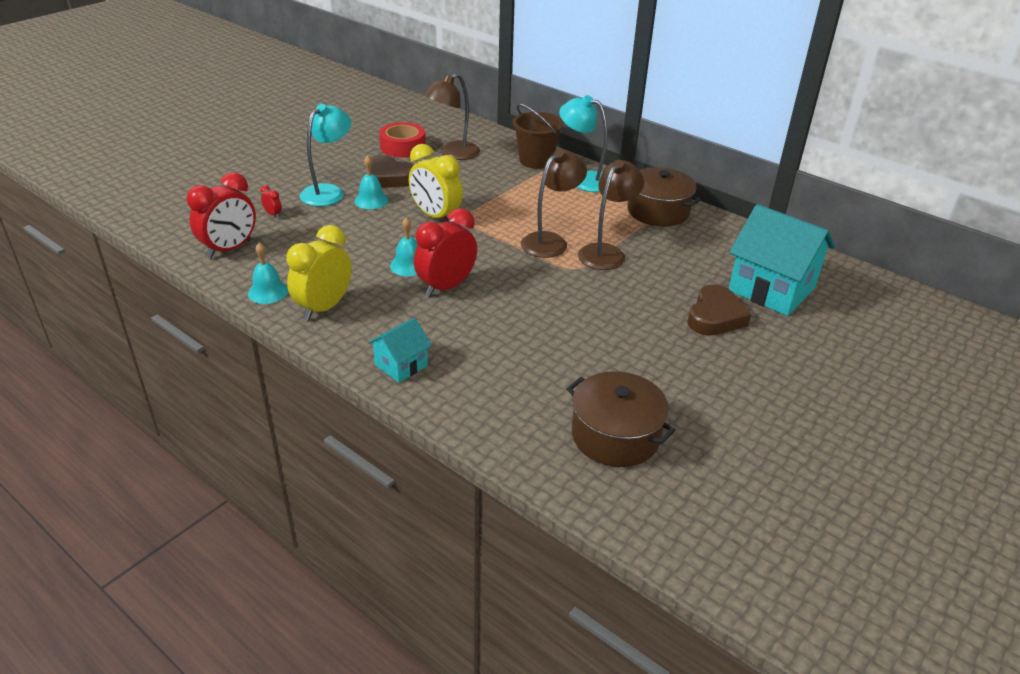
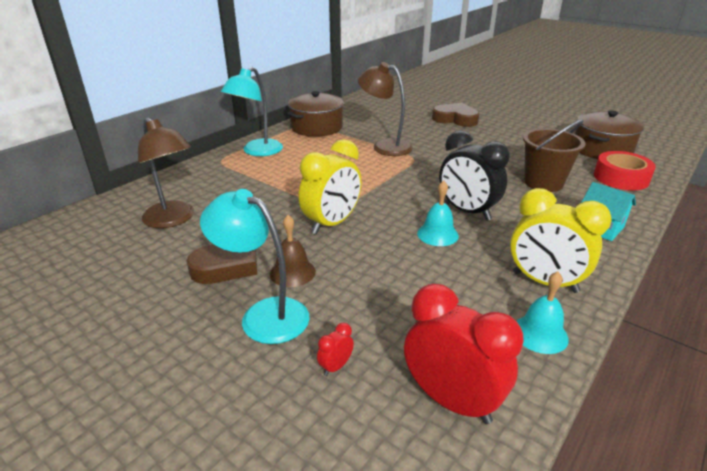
camera: 90 degrees left, 5 degrees down
turquoise bell [354,156,388,209] -> brown bell [270,215,316,287]
red tape [379,122,426,157] -> red tape moved to [594,151,656,190]
red clock [414,208,477,297] -> black clock [439,130,510,221]
brown bucket [513,104,564,169] -> brown bucket moved to [523,120,585,192]
brown lamp [521,150,587,258] -> none
turquoise house [729,204,835,316] -> none

